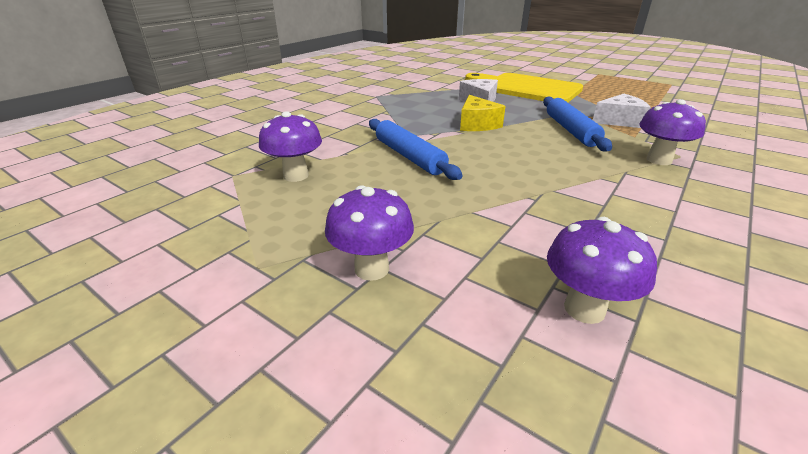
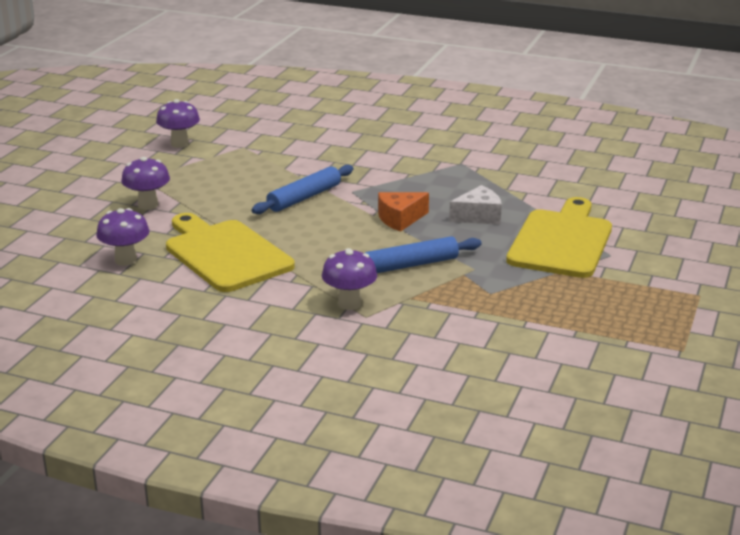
camera: 75 degrees right, 5 degrees down
purple mushroom [259,111,322,182] -> purple mushroom moved to [156,99,200,148]
yellow cheese [460,95,506,131] -> orange cheese [378,192,429,232]
white cheese [593,94,651,128] -> none
none -> yellow cutting board [166,213,295,292]

